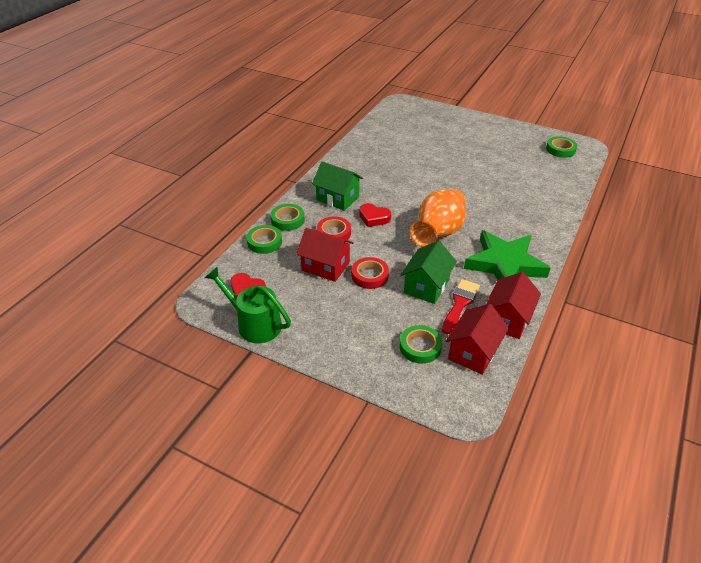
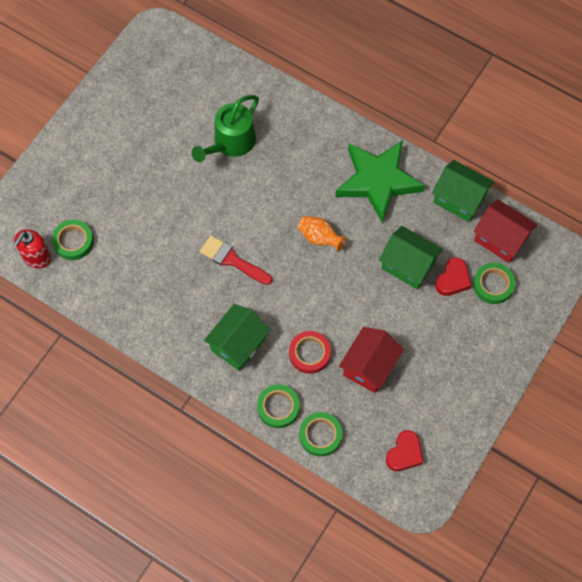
camera: 85 degrees left, 25 degrees up
green watering can [205,267,291,343] -> green watering can moved to [191,95,259,162]
red tape [352,257,389,289] -> none
red heart [359,203,391,227] -> red heart moved to [435,257,472,296]
orange vase [410,189,466,247] -> orange vase [298,216,347,252], size x0.51
red brush [442,279,480,334] -> red brush moved to [200,235,272,285]
red house [486,272,541,339] -> green house [432,160,494,222]
green tape [546,136,577,158] -> green tape moved to [52,220,94,260]
none -> red soap dispenser [14,229,51,268]

